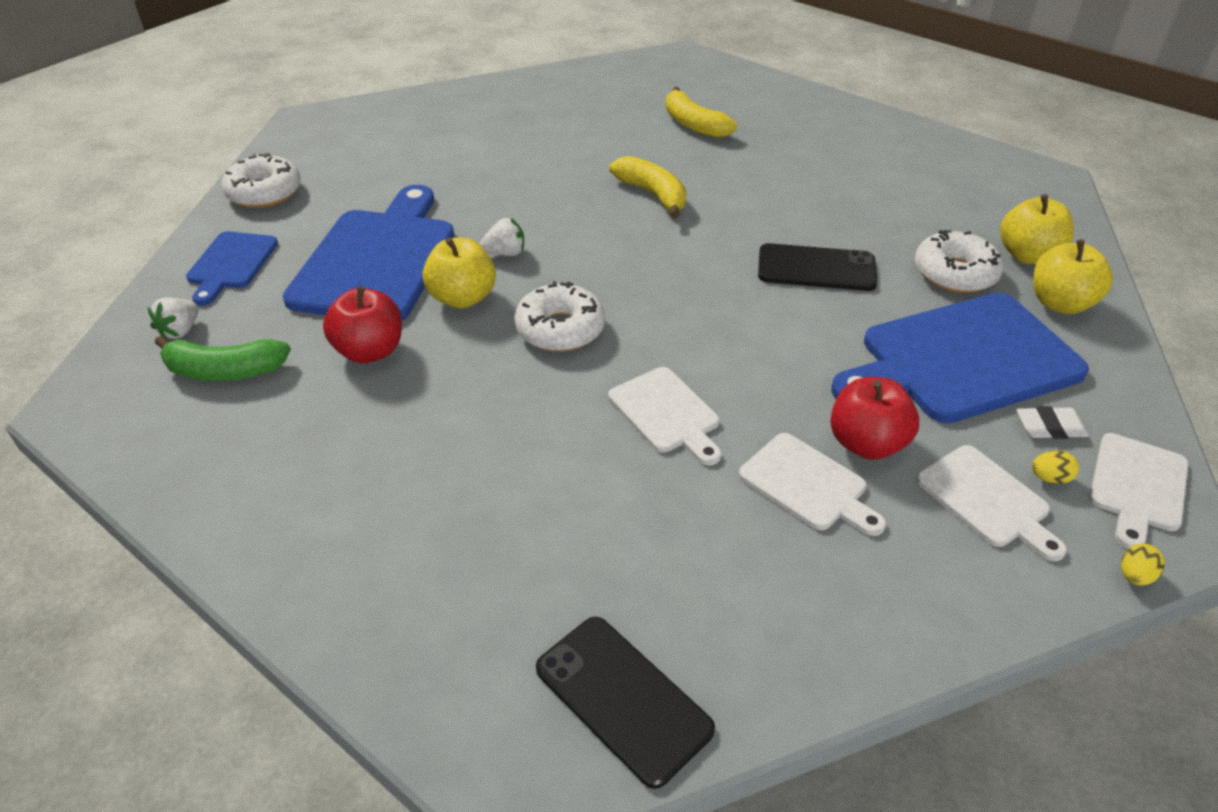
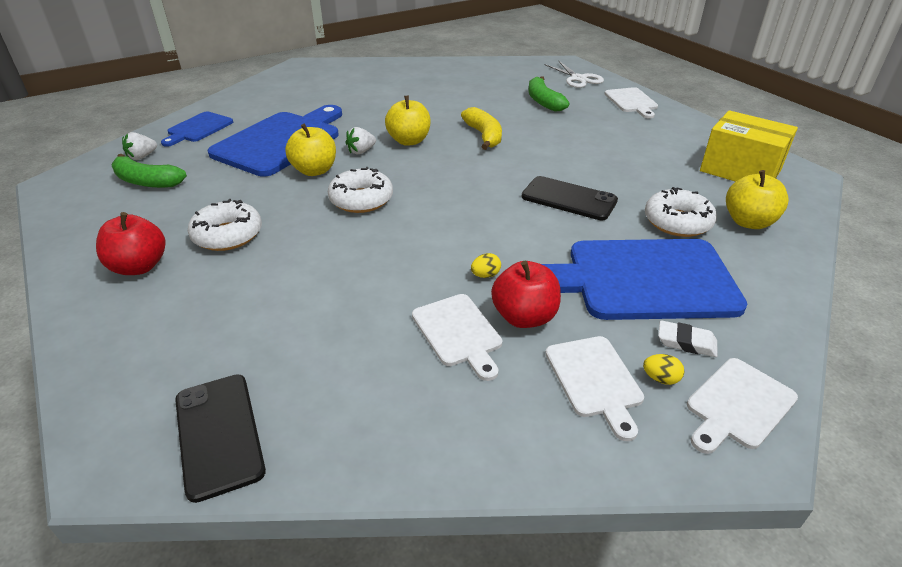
camera: 20 degrees right, 5 degrees down
white donut [221,153,301,208] -> white donut moved to [188,199,262,251]
red apple [323,286,402,363] -> red apple moved to [96,212,166,275]
white strawberry [480,218,524,256] -> white strawberry turned 135 degrees clockwise [345,127,376,154]
white cutting board [608,367,722,465] -> white cutting board moved to [605,87,658,119]
yellow banana [666,87,737,138] -> green banana [528,76,569,112]
yellow apple [1033,239,1113,314] -> yellow apple moved to [385,95,431,146]
yellow egg [1121,544,1165,586] -> yellow egg moved to [471,253,501,278]
none -> white scissors [544,60,604,88]
none -> yellow box [700,111,798,182]

